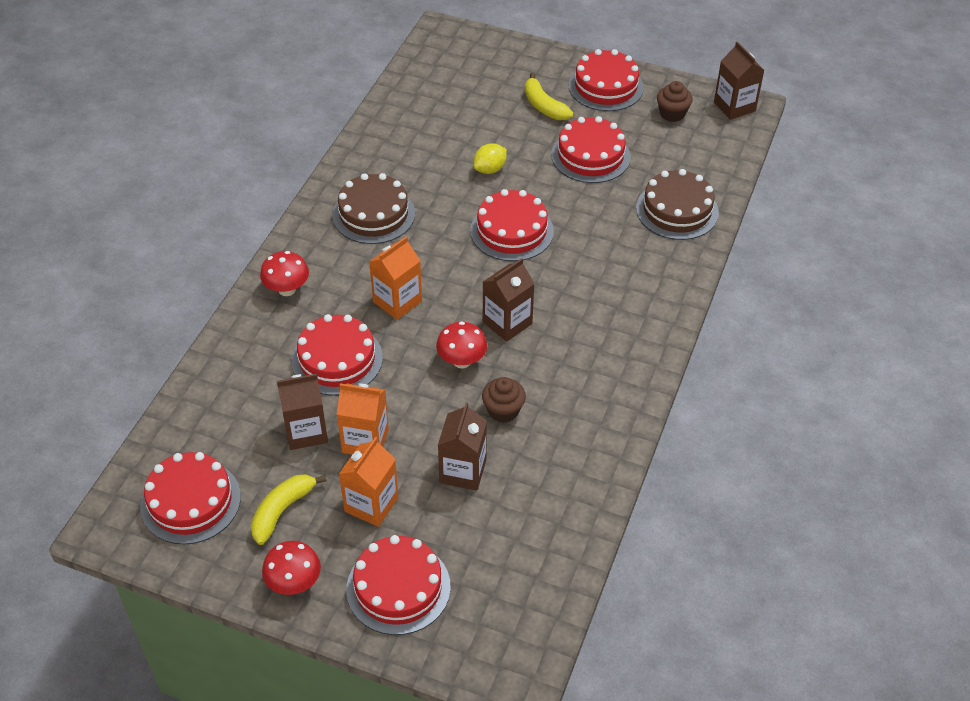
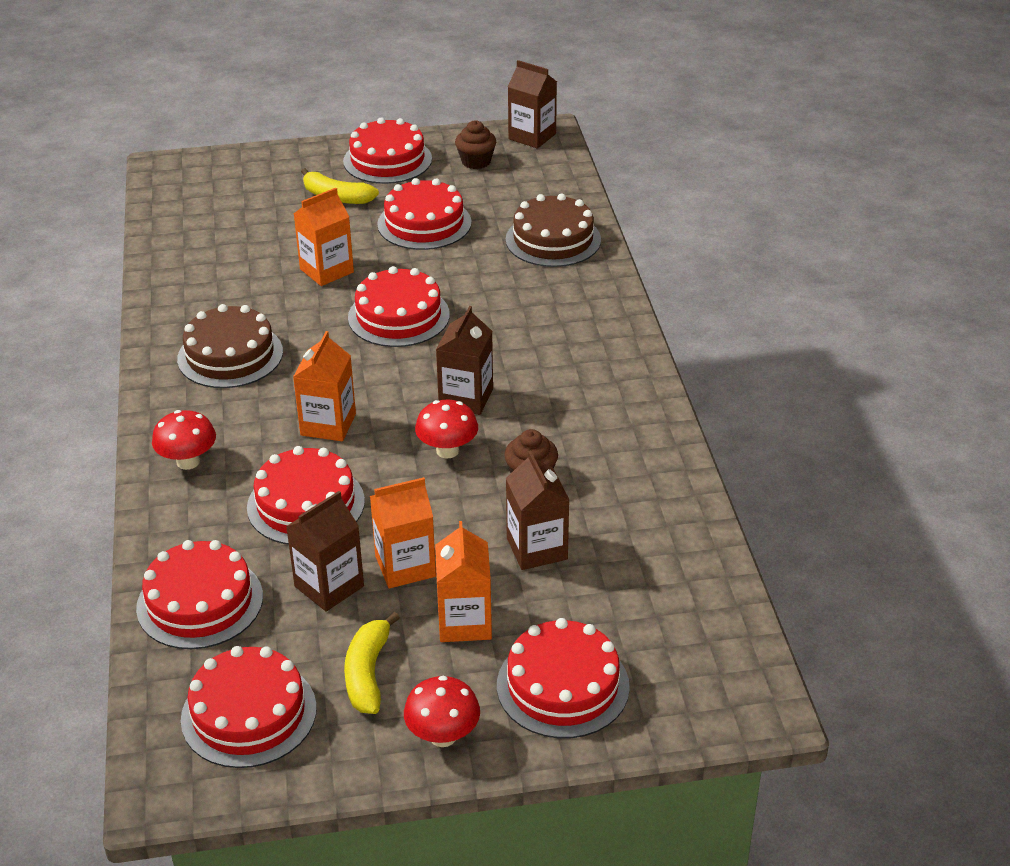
camera: 30 degrees left, 10 degrees down
yellow lemon [473,143,507,174] -> orange carton [293,188,354,286]
none -> red cake [136,540,263,649]

